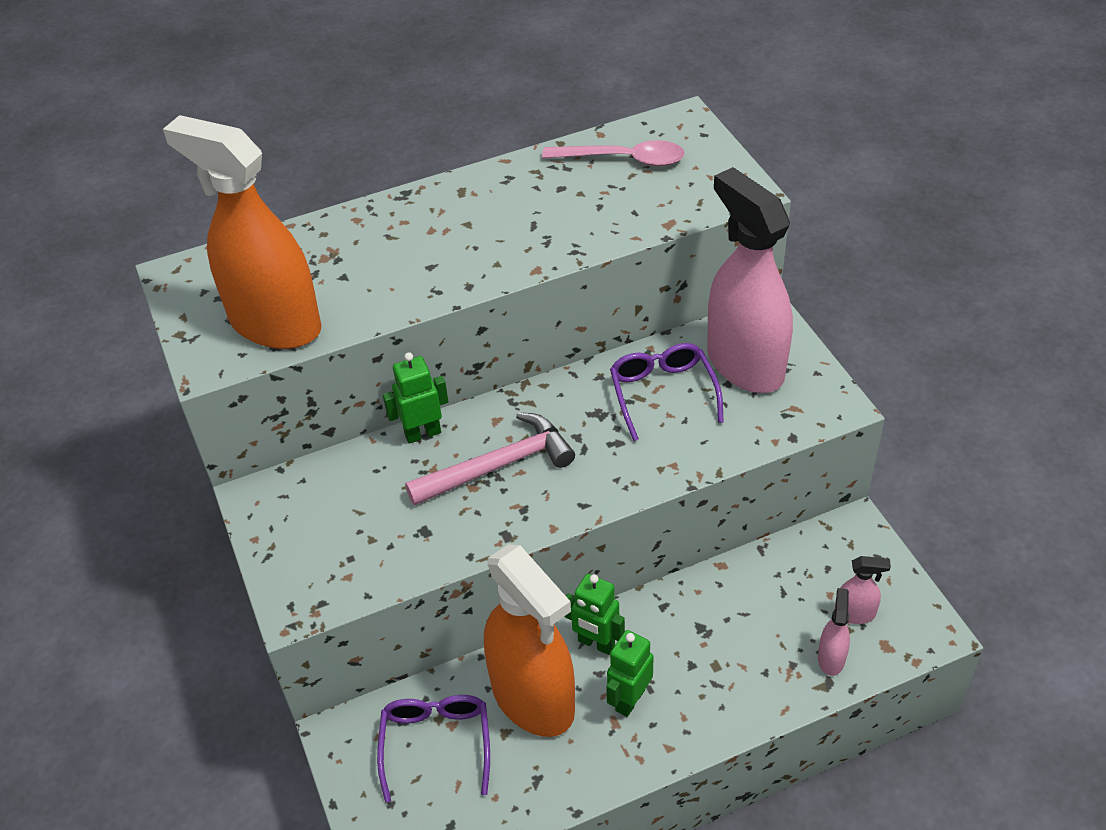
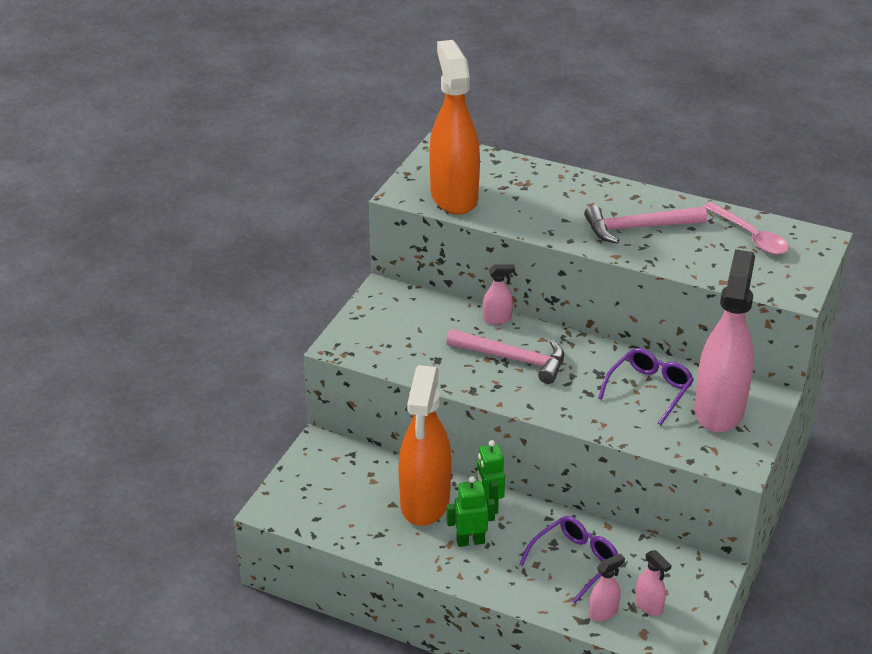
camera: 45 degrees right, 10 degrees down
purple glasses [377,695,490,803] -> purple glasses moved to [519,516,618,604]
green robot [383,352,448,444] -> pink spray bottle [483,264,515,325]
none -> pink hammer [584,205,707,243]

